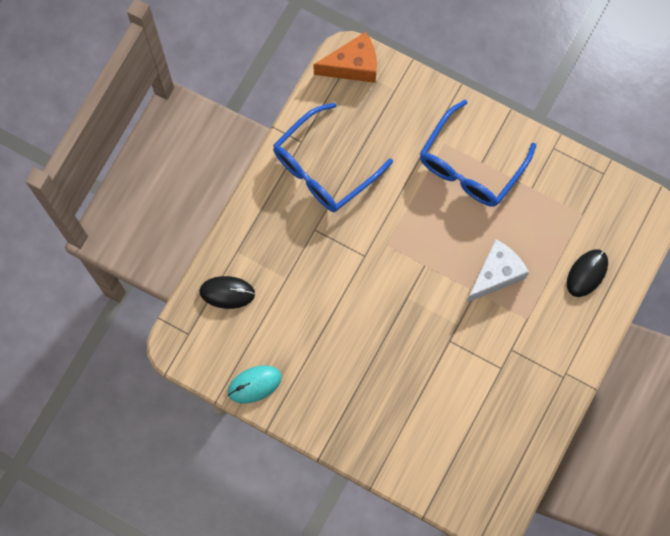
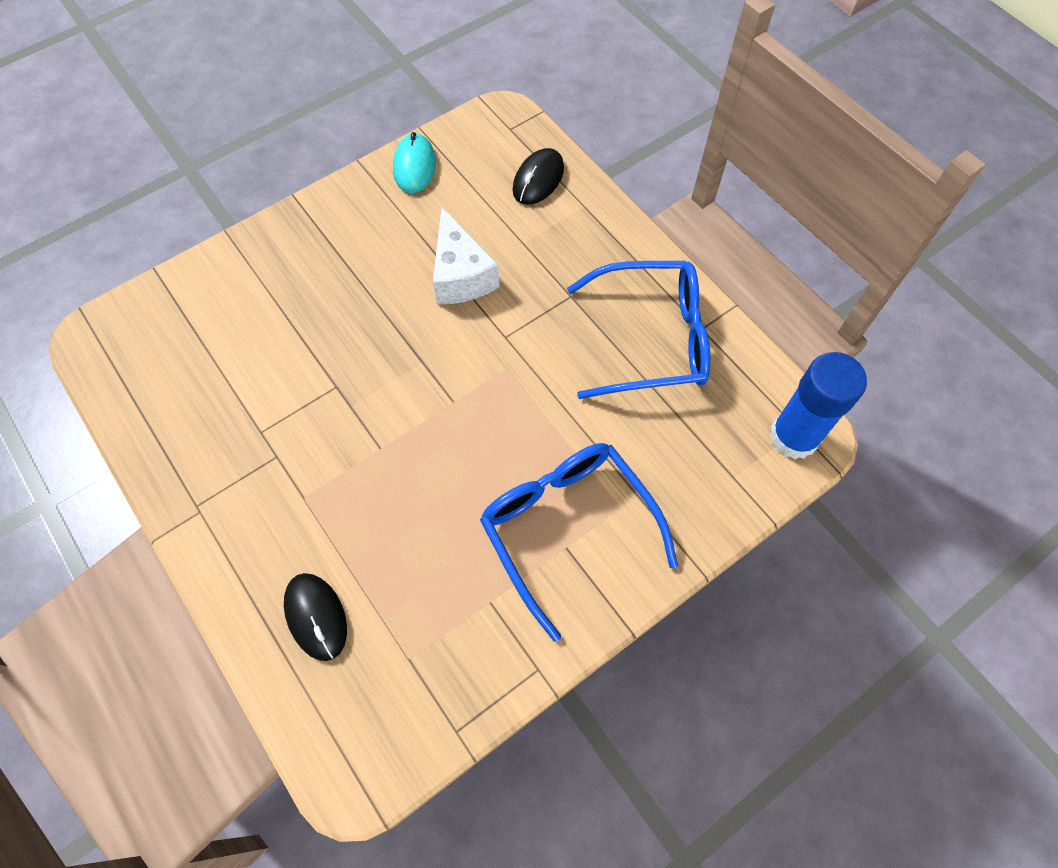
camera: 115 degrees right, 10 degrees down
blue glasses [273,103,393,212] -> blue glasses turned 105 degrees clockwise [567,261,710,399]
orange cheese [313,32,377,83] -> blue glue stick [770,352,867,459]
white cheese [466,239,529,303] -> white cheese moved to [433,207,499,304]

